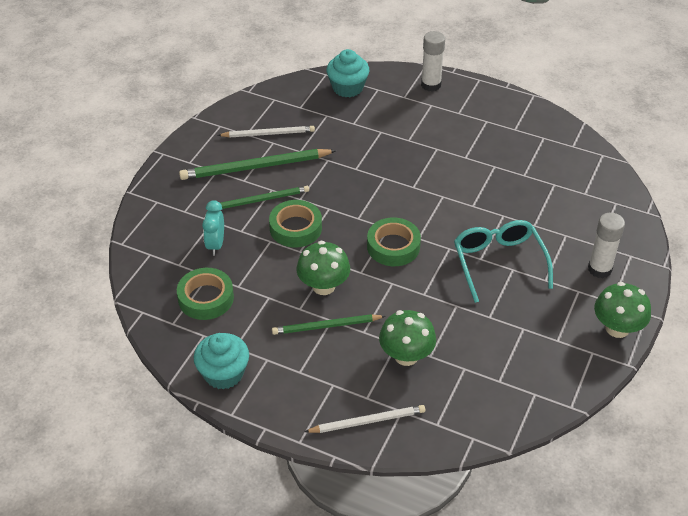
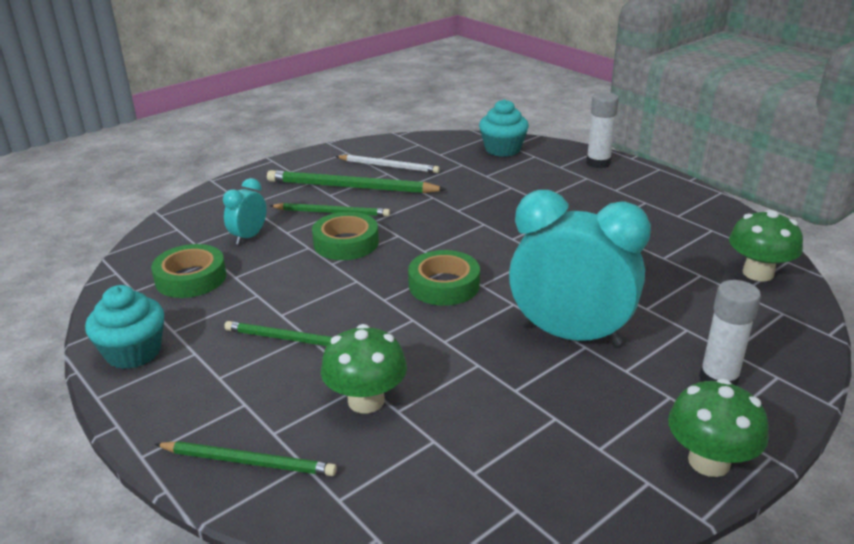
camera: 25 degrees right, 15 degrees down
green mushroom [296,241,350,295] -> green mushroom moved to [729,210,803,282]
white pencil [305,405,425,433] -> green pencil [155,441,337,476]
turquoise glasses [454,220,553,303] -> turquoise clock [509,190,651,347]

